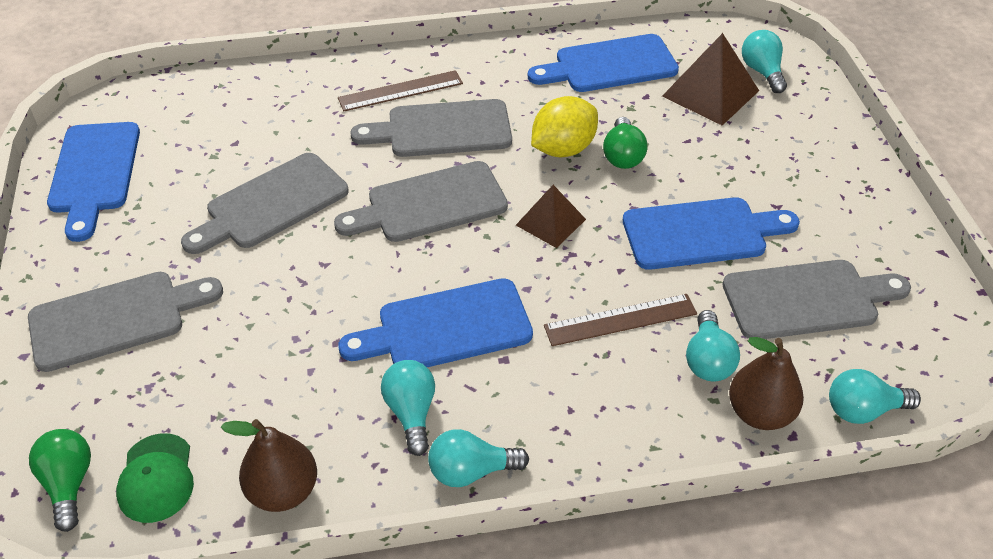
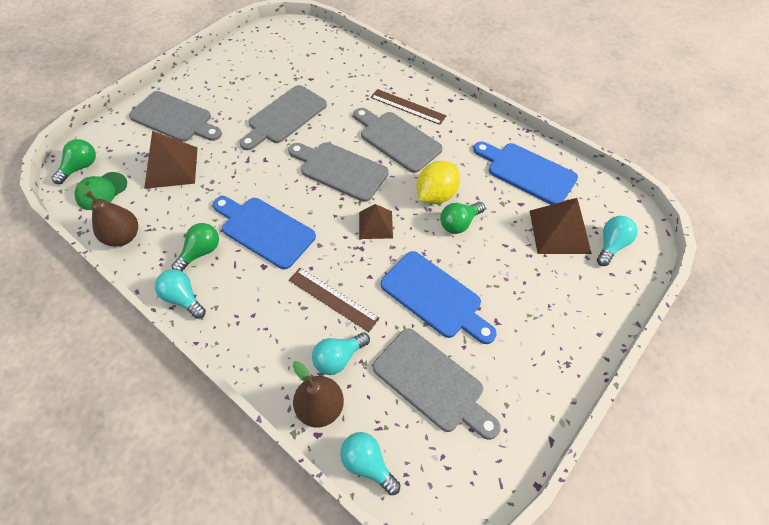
camera: 50 degrees right, 10 degrees up
blue cutting board [47,122,140,242] -> none
grey cutting board [181,153,349,254] -> grey cutting board turned 60 degrees counterclockwise [239,85,327,150]
turquoise light bulb [381,360,435,456] -> green light bulb [172,223,219,272]
yellow lemon [531,96,598,157] -> yellow lemon turned 60 degrees counterclockwise [417,161,460,204]
none -> brown pyramid [144,131,198,189]

